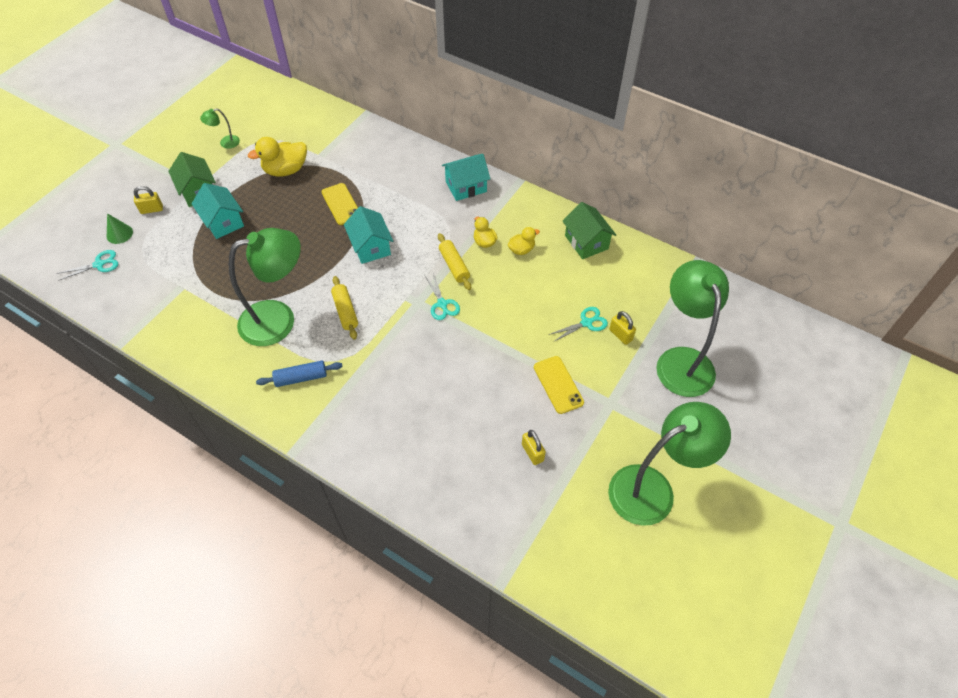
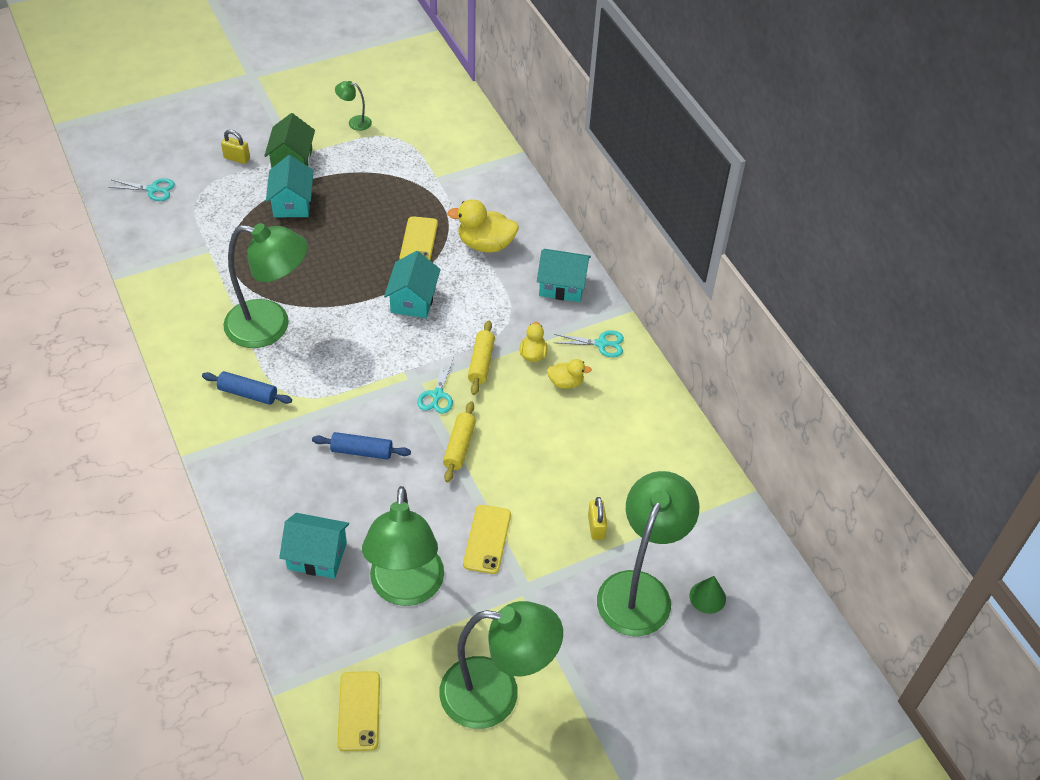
camera: 30 degrees right, 5 degrees down
green cone [107,213,133,244] -> green cone moved to [690,576,726,614]
yellow duck [248,137,307,177] -> yellow duck moved to [447,199,519,252]
yellow rolling pin [331,276,358,340] -> yellow rolling pin moved to [443,401,476,482]
yellow padlock [522,430,546,465] -> green lamp [362,486,444,606]
turquoise scissors [548,307,608,342] -> turquoise scissors moved to [554,330,624,357]
green house [562,202,616,259] -> none
none -> turquoise house [279,513,349,579]
none -> blue rolling pin [312,432,411,460]
none -> yellow phone [337,671,380,751]

